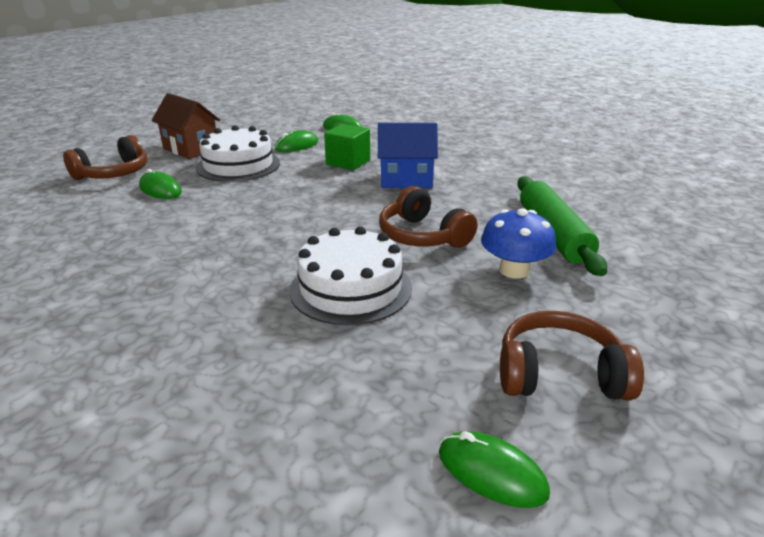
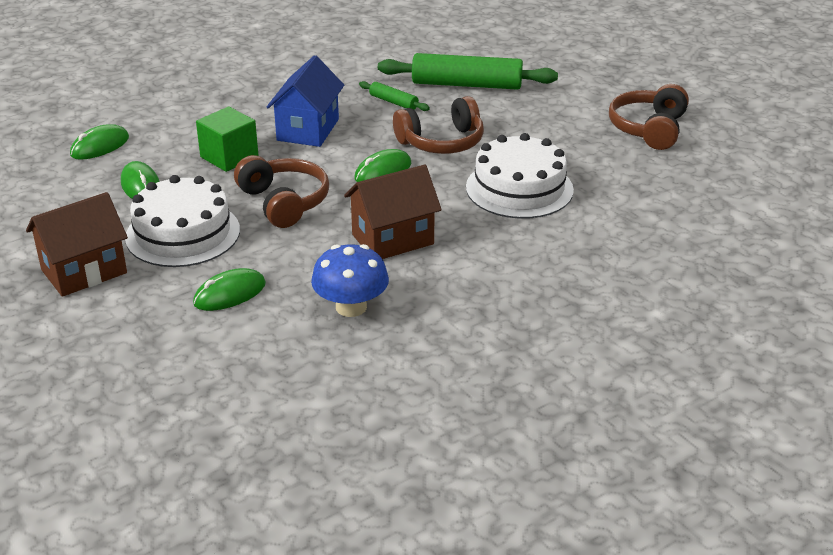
camera: 75 degrees left, 5 degrees up
brown headphones [63,135,147,180] -> brown headphones moved to [234,155,329,228]
green mouse [439,431,550,508] -> green mouse moved to [354,149,411,182]
blue mushroom [481,208,556,279] -> blue mushroom moved to [311,244,389,317]
none -> brown house [344,165,442,259]
none -> green rolling pin [359,81,430,111]

